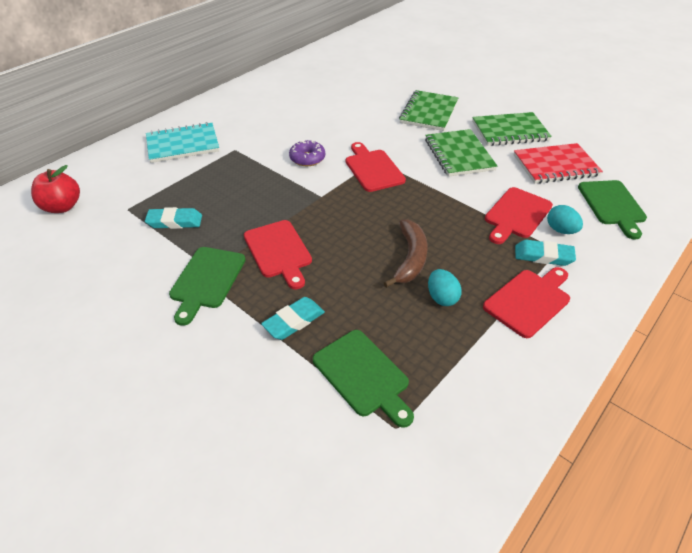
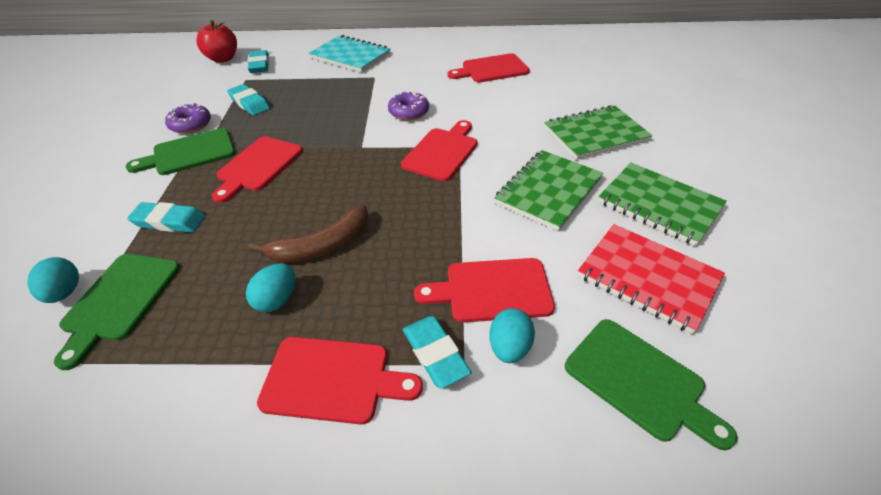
camera: 50 degrees right, 0 degrees up
green cutting board [578,180,647,240] -> green cutting board turned 90 degrees counterclockwise [565,319,738,450]
none -> turquoise egg [27,257,79,303]
none -> purple donut [165,103,211,134]
none -> turquoise eraser [247,50,269,73]
none -> red cutting board [448,53,530,82]

